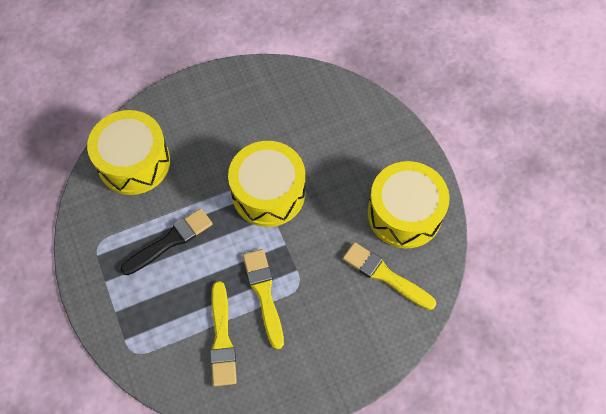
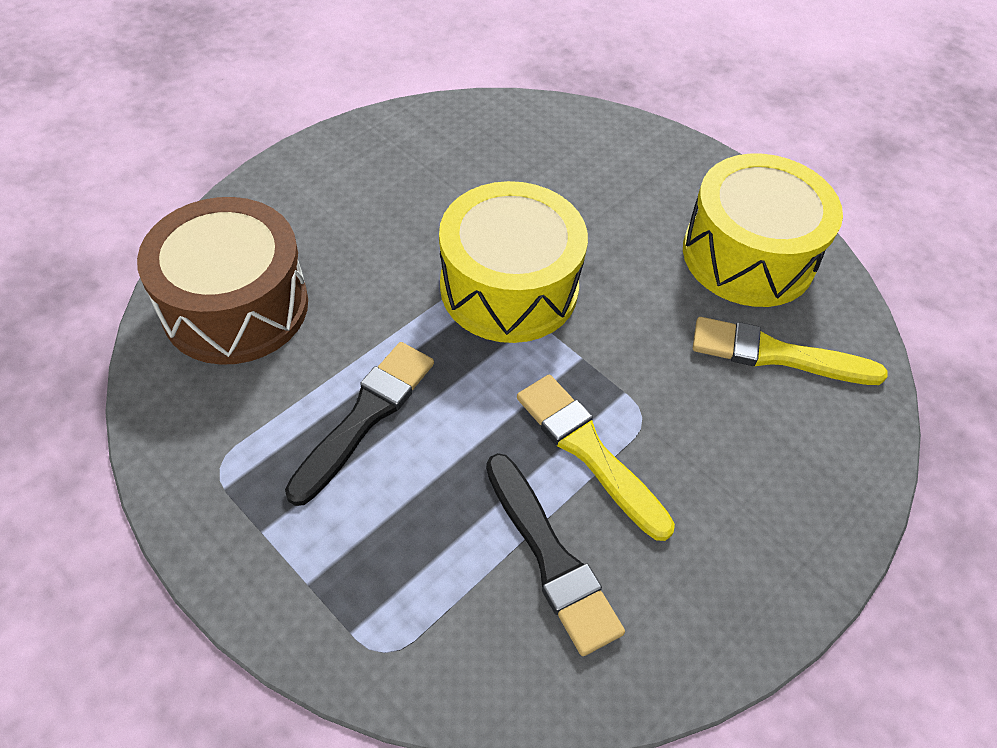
camera: 25 degrees left, 10 degrees down
yellow drum [87,110,170,195] -> brown drum [137,197,308,365]
yellow brush [210,281,237,386] -> black brush [486,453,625,656]

